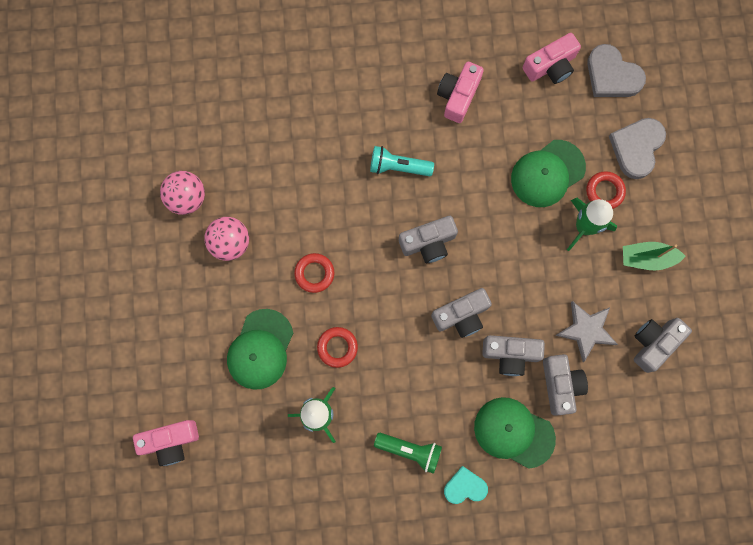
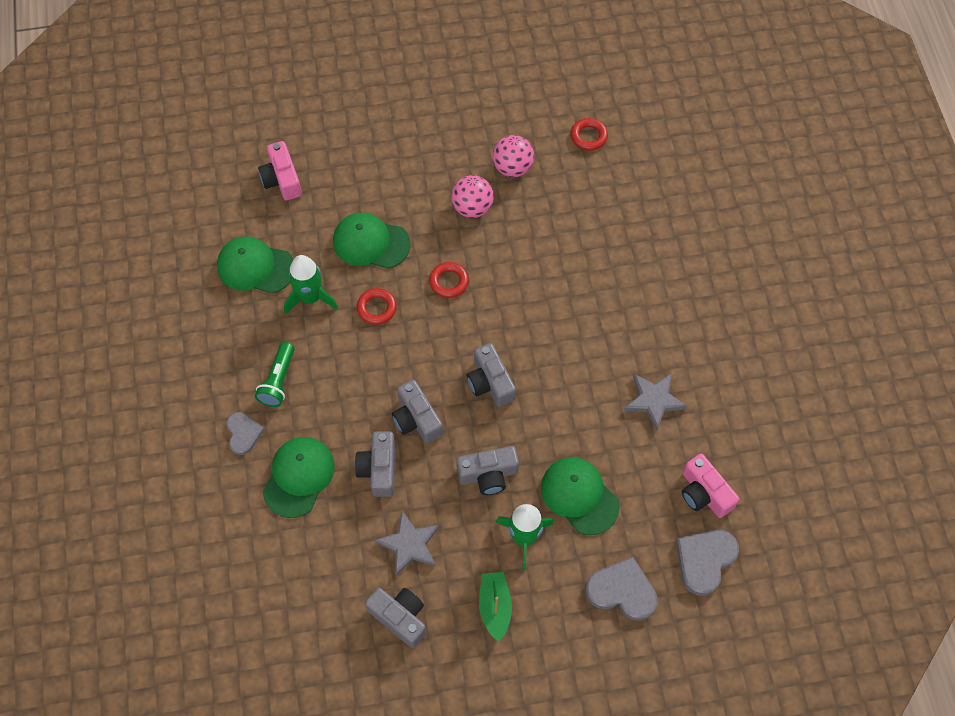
camera: 85 degrees right, 15 degrees down
turquoise flashlight [370,146,434,176] -> none
pink camera [437,62,484,123] -> grey star [624,373,688,431]
turquoise heart [444,466,488,504] -> grey heart [226,412,265,455]
grey camera [543,354,588,416] -> grey camera moved to [456,446,519,495]
red ring [586,171,626,209] -> red ring moved to [571,118,608,151]
none -> green cap [217,236,294,294]

